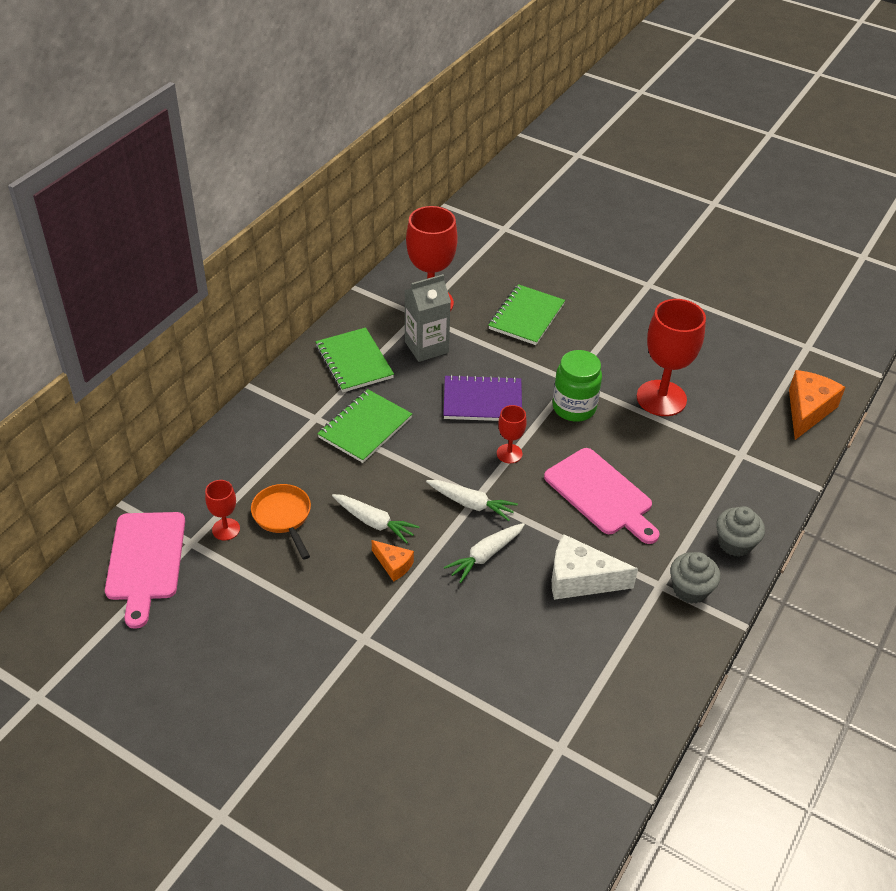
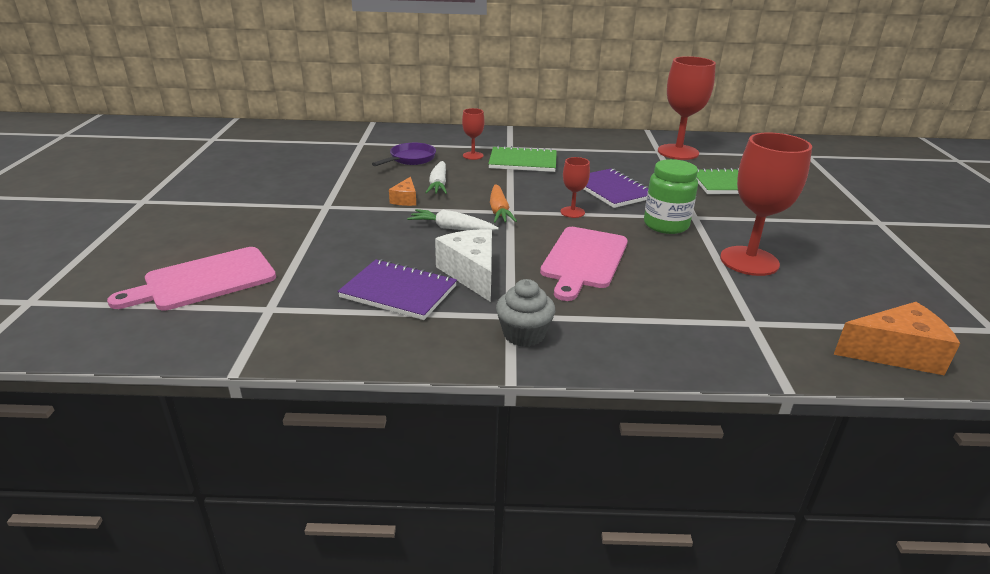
camera: 60 degrees right, 15 degrees down
pink cutting board [105,512,185,629] -> pink cutting board moved to [107,247,276,310]
red goblet [205,480,240,540] -> red goblet moved to [462,108,485,160]
orange pan [251,484,311,560] -> purple pan [372,143,436,166]
green notebook [316,327,394,392] -> none
grey carton [405,274,451,362] -> none
white carrot [426,480,518,521] -> orange carrot [490,184,517,223]
grey cupcake [716,506,765,557] -> none
none -> purple notebook [338,259,457,320]

